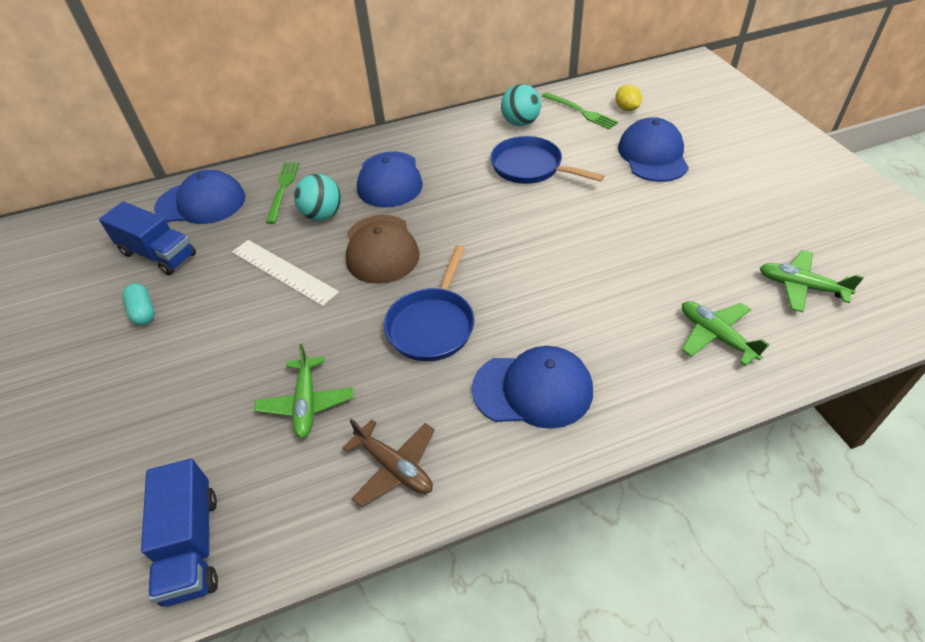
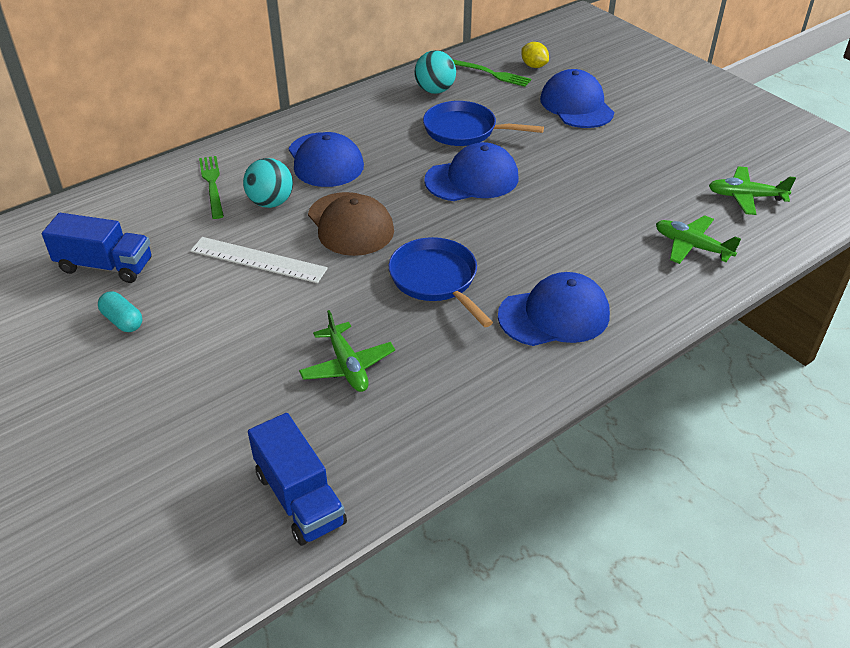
camera: 20 degrees left, 5 degrees down
blue cap [154,170,245,224] -> blue cap moved to [424,142,518,201]
brown plane [342,419,435,507] -> none
blue pan [384,245,475,361] -> blue pan turned 150 degrees clockwise [388,237,493,327]

